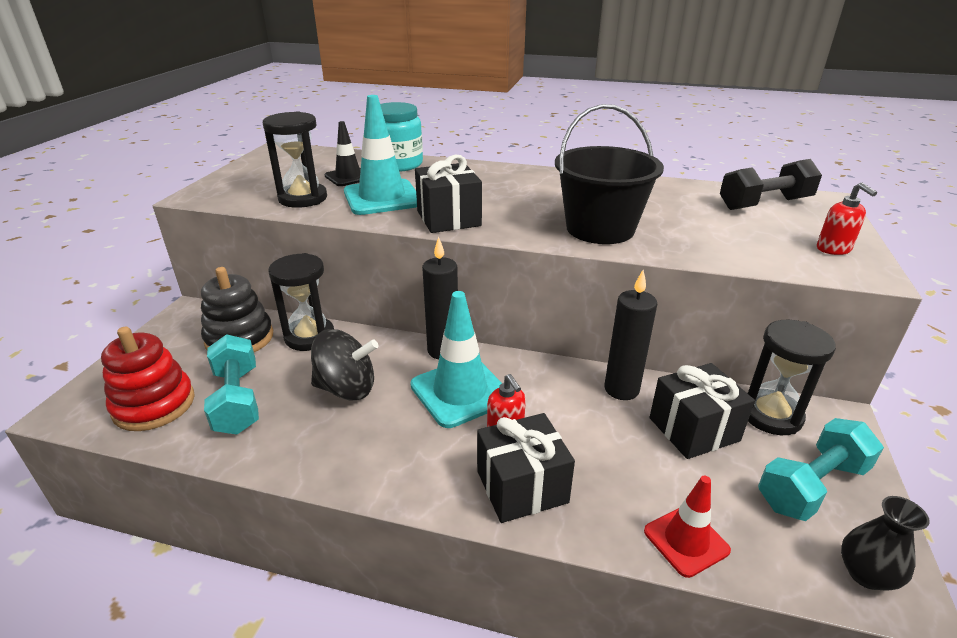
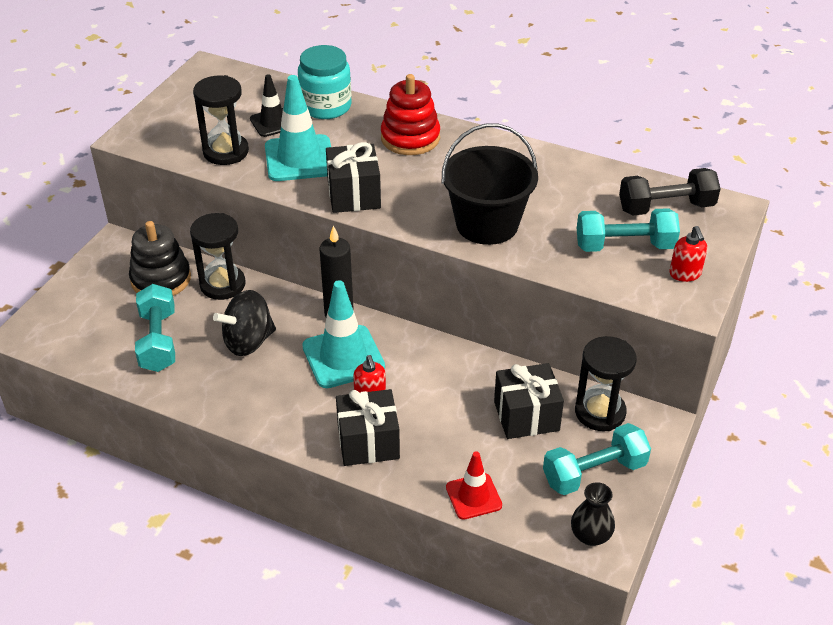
camera: 10 degrees right, 10 degrees up
red stacking toy [101,327,195,431] -> red stacking toy moved to [381,74,440,155]
black spinning top [311,329,379,401] -> black spinning top turned 135 degrees clockwise [213,290,276,356]
black candle [605,270,657,400] -> none
none -> turquoise dumbbell [577,208,680,252]

